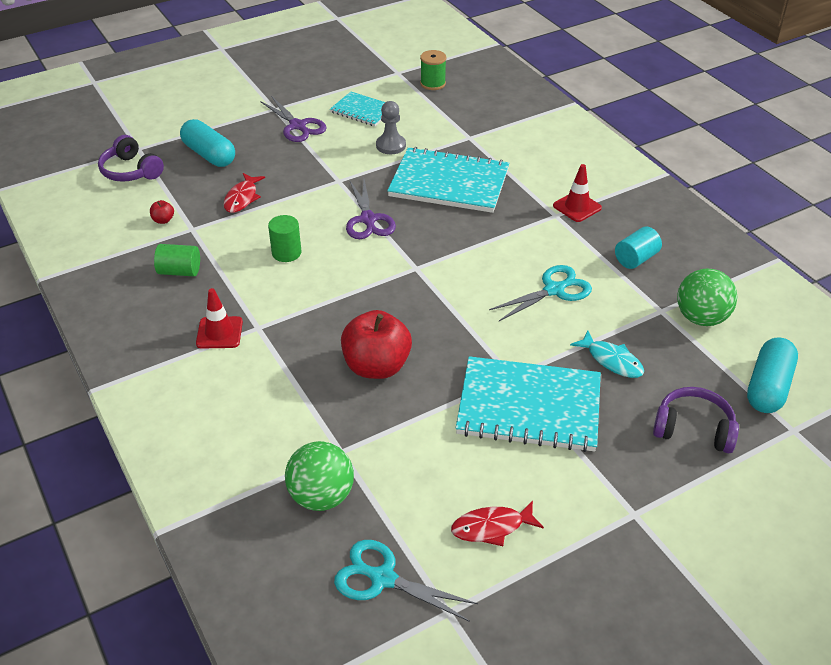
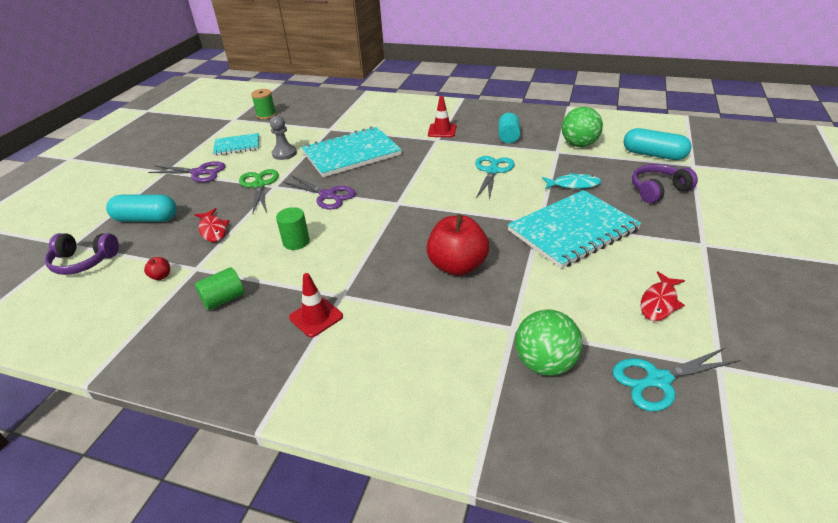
camera: 40 degrees left, 5 degrees down
turquoise capsule [747,337,798,413] -> turquoise capsule turned 45 degrees counterclockwise [624,128,692,160]
none -> green scissors [239,169,279,213]

